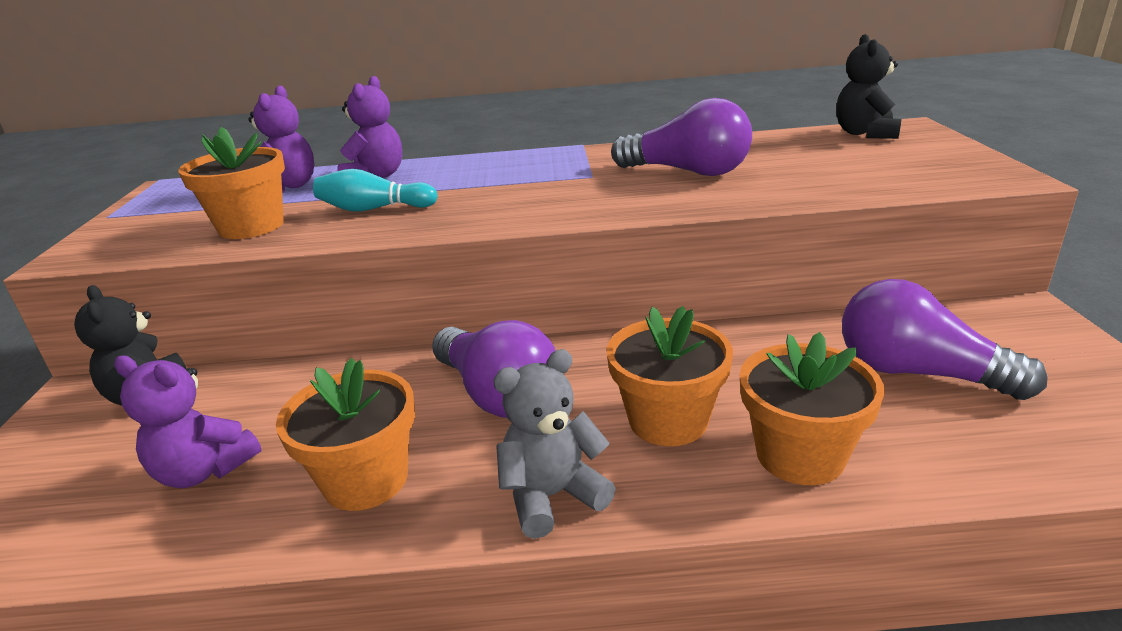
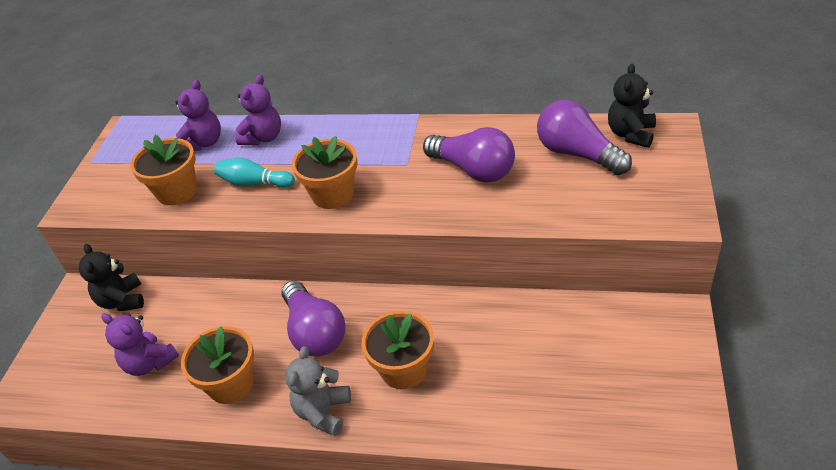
camera: 15 degrees right, 15 degrees up
grey teddy bear [493,349,616,539] -> grey teddy bear turned 60 degrees counterclockwise [285,346,351,436]
orange flower pot [740,332,885,485] -> orange flower pot moved to [292,136,358,209]
purple light bulb [842,279,1047,400] -> purple light bulb moved to [537,100,632,175]

